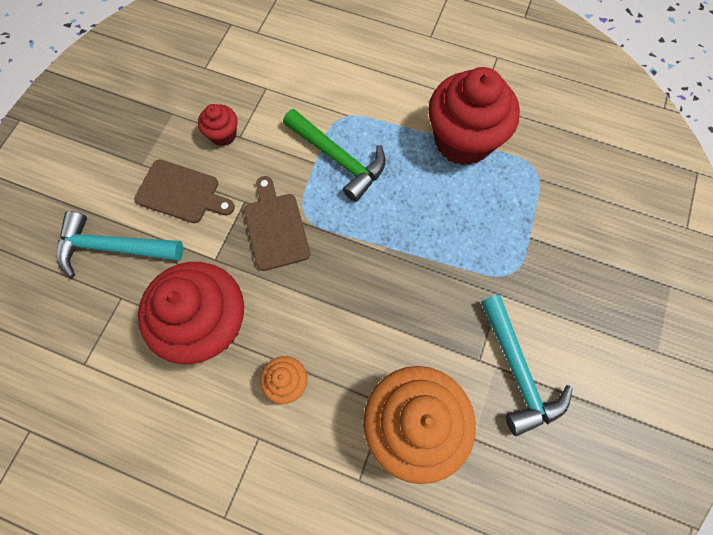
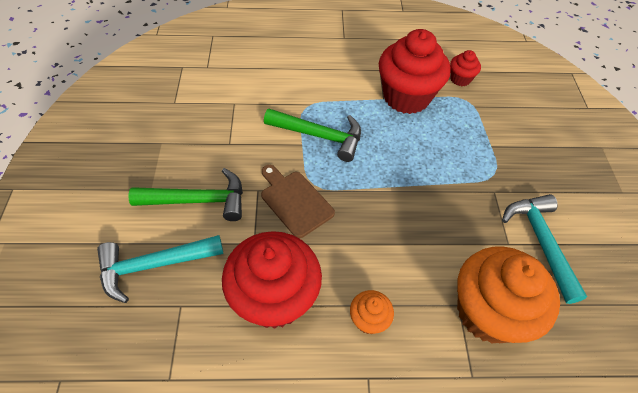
camera: 25 degrees left, 15 degrees down
brown cutting board [134,160,235,223] -> green hammer [129,168,243,221]
red cupcake [198,104,237,146] -> red cupcake moved to [450,50,481,86]
turquoise hammer [481,295,573,436] -> turquoise hammer turned 150 degrees counterclockwise [502,194,587,304]

